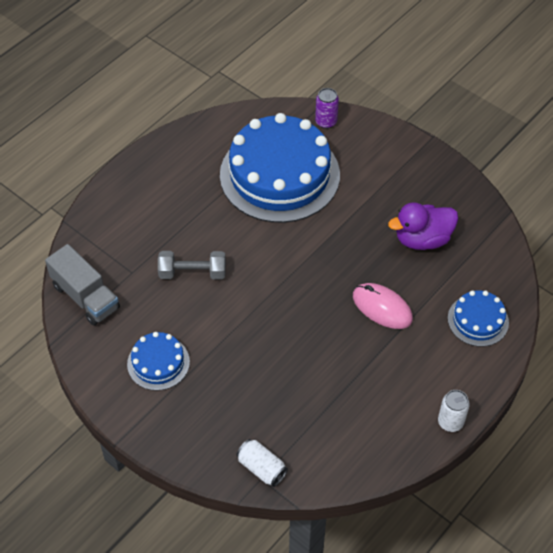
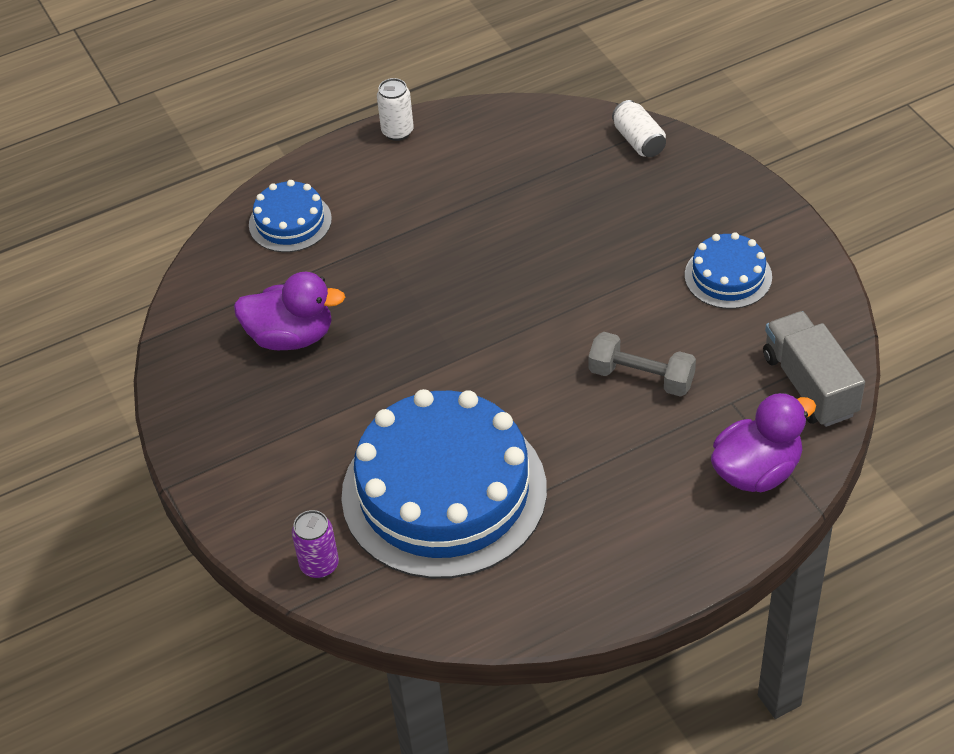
camera: 155 degrees left, 5 degrees down
pink mouse [353,283,413,329] -> none
none -> purple duck [711,393,816,492]

